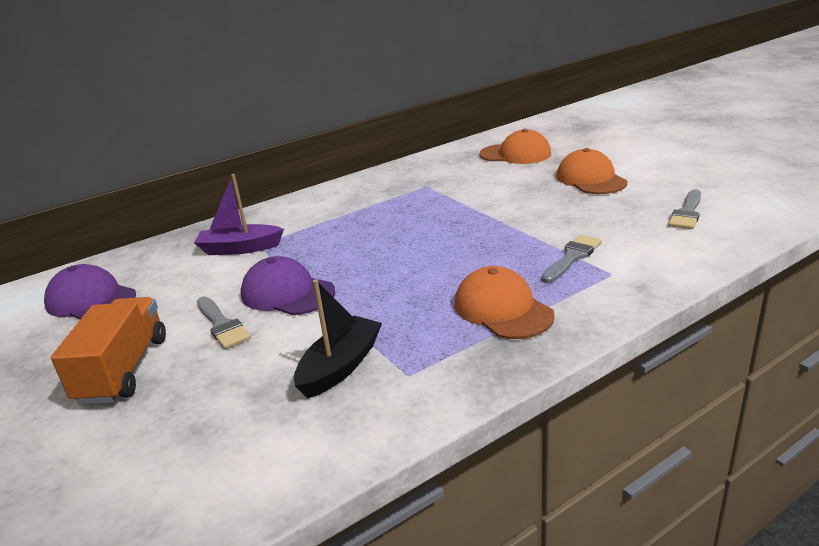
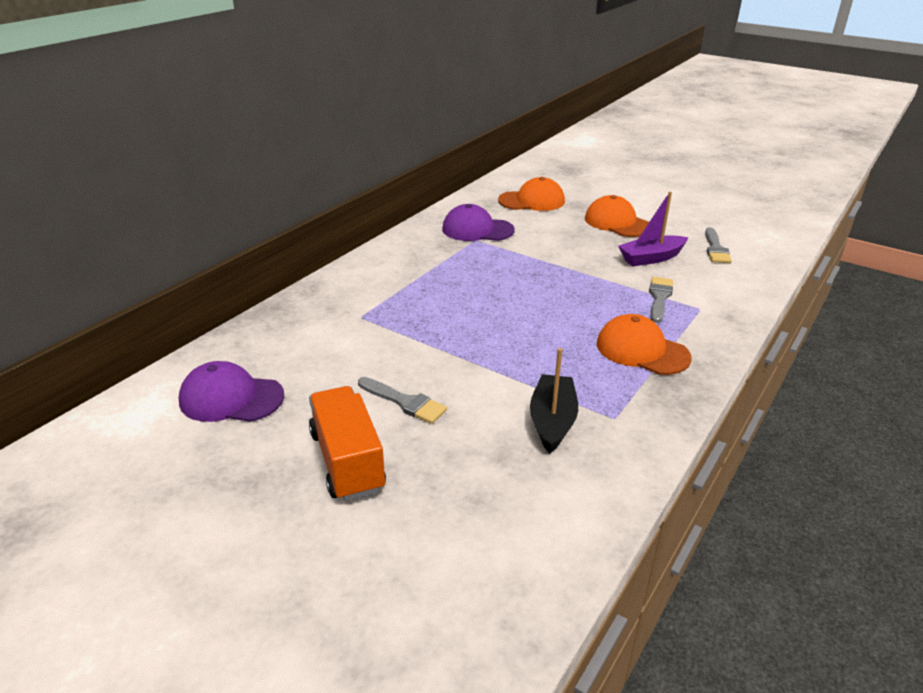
camera: 25 degrees left, 5 degrees up
purple boat [194,174,284,255] -> purple boat moved to [618,192,688,266]
purple cap [241,256,335,315] -> purple cap moved to [442,204,515,241]

